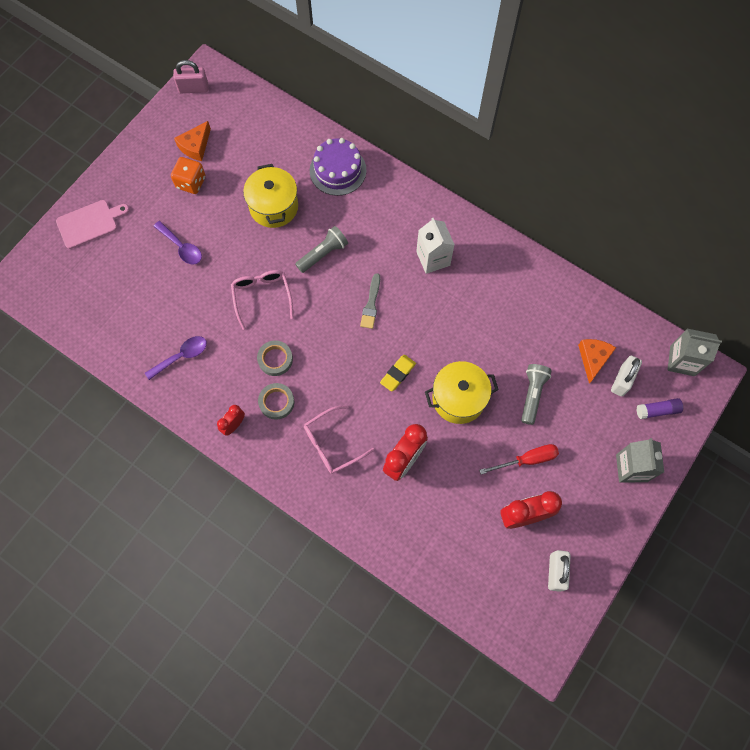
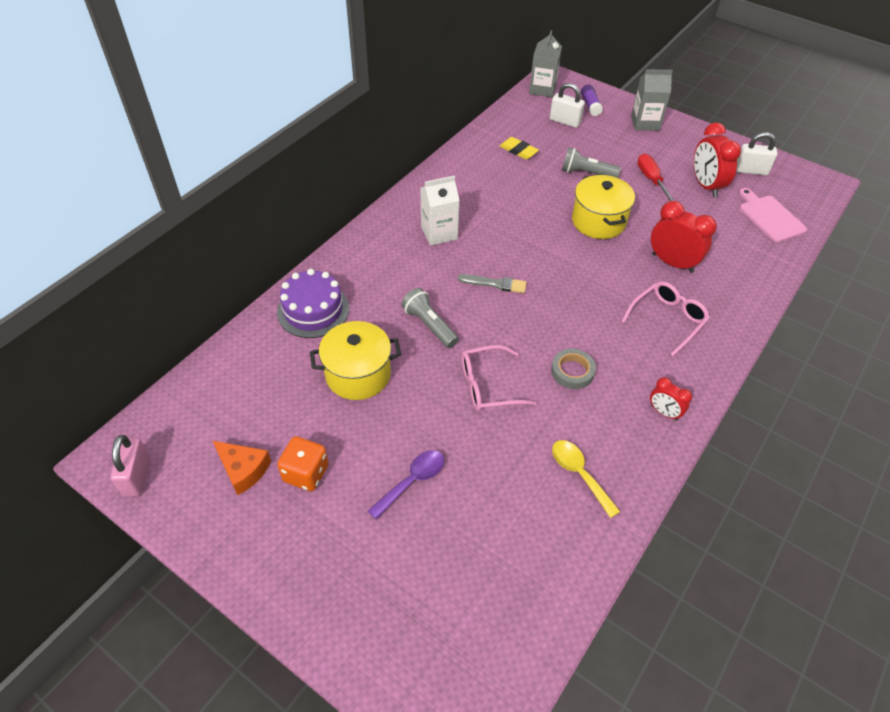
camera: 90 degrees left, 20 degrees down
pink cutting board [56,200,129,249] -> pink cutting board moved to [739,188,807,242]
purple spoon [145,336,207,380] -> yellow spoon [552,440,620,518]
grey tape [258,383,294,420] -> none
pink glasses [304,406,374,474] -> pink glasses turned 105 degrees counterclockwise [621,281,710,356]
yellow eraser [380,355,416,392] -> yellow eraser moved to [500,137,539,160]
orange cheese [578,339,616,384] -> none

